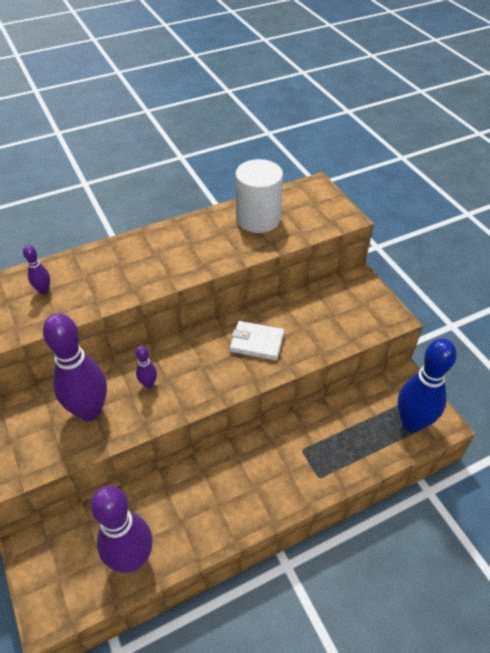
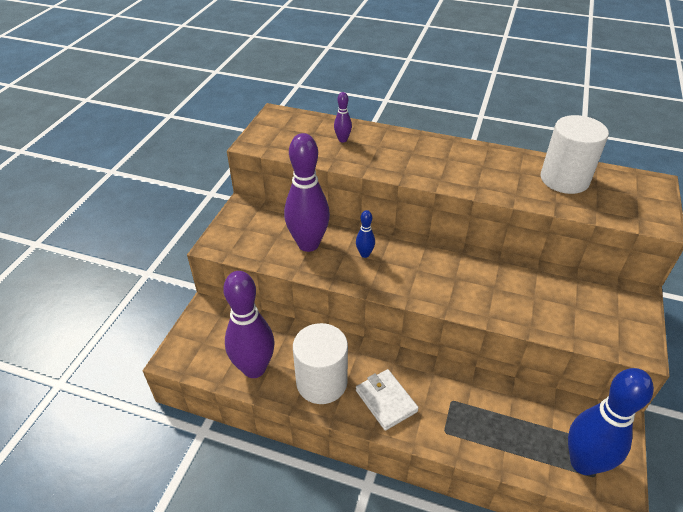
camera: 45 degrees right, 5 degrees down
purple bowling pin [136,345,157,388] -> blue bowling pin [356,210,375,258]
white wallet [230,321,284,361] -> white wallet moved to [356,369,419,431]
none -> white cylinder [293,323,348,404]

